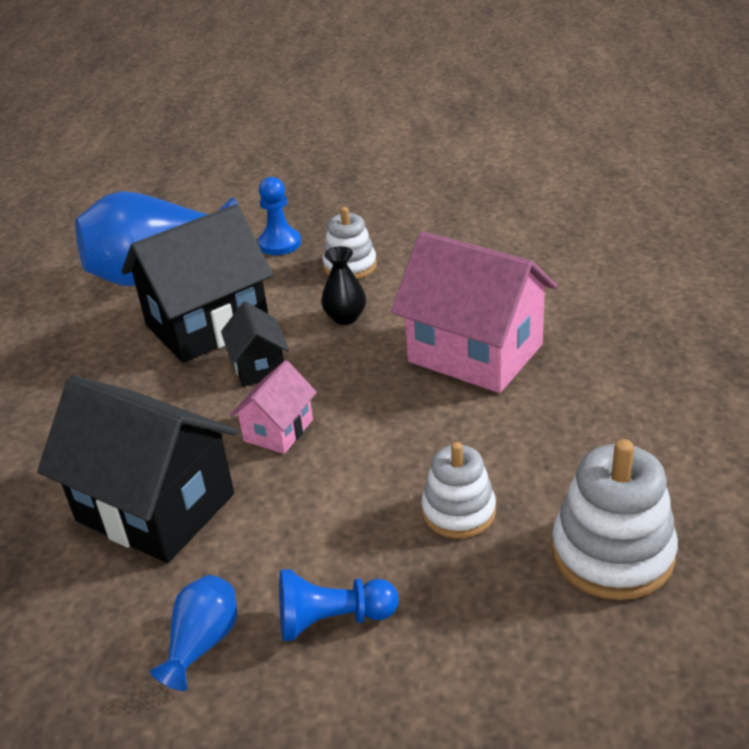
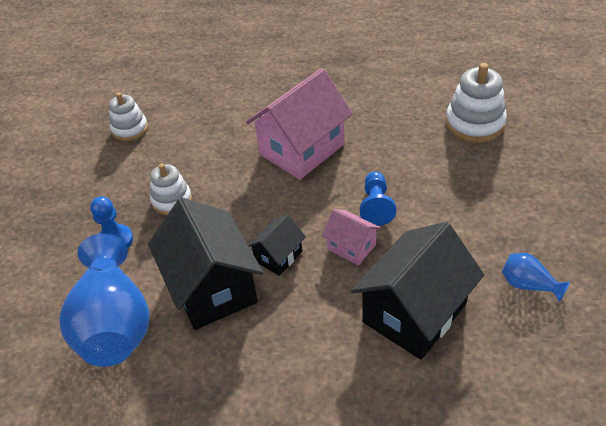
camera: 80 degrees left, 10 degrees up
black house [221,301,289,387] -> black house turned 45 degrees counterclockwise [248,214,306,276]
blue pawn [279,569,398,641] -> blue pawn moved to [360,171,396,226]
black vase [321,246,366,325] -> none
white stacking toy [421,442,496,538] -> white stacking toy moved to [109,93,148,141]

